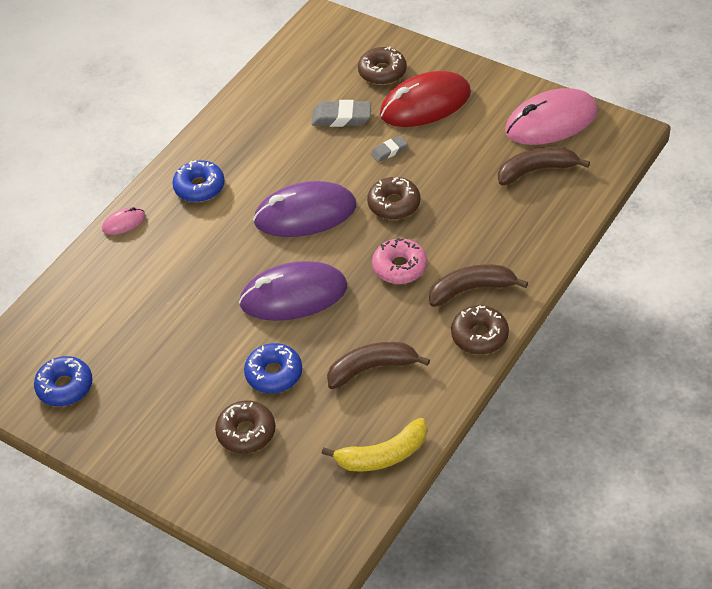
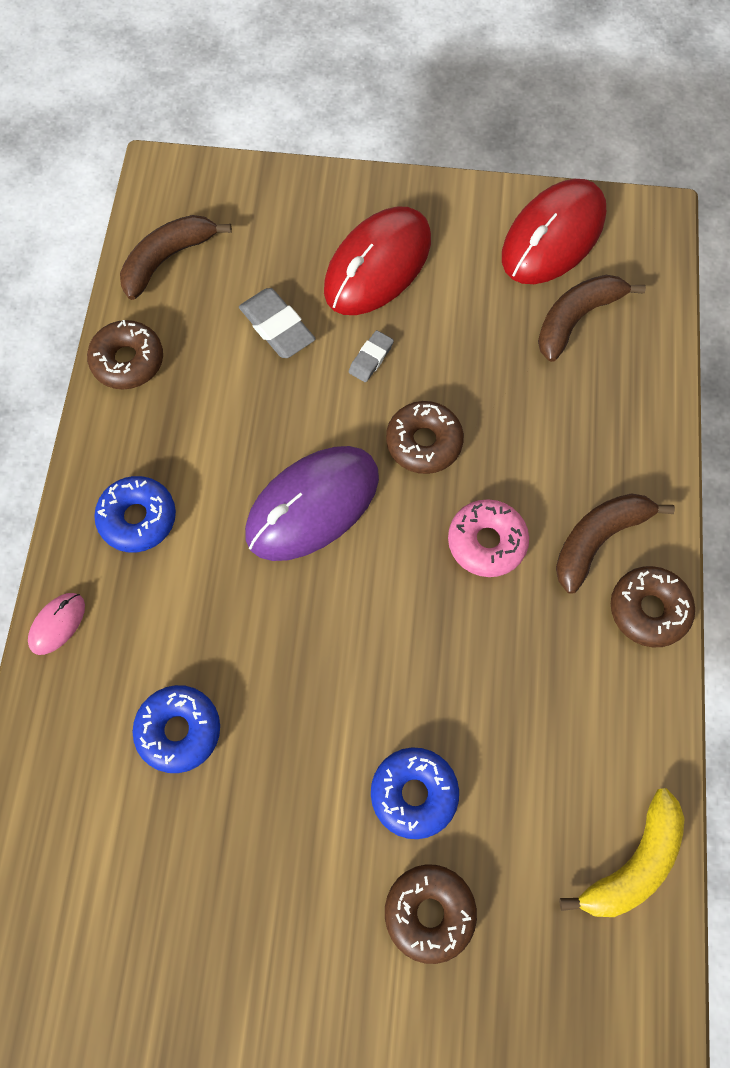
camera: 30 degrees left, 20 degrees up
blue donut [34,356,92,406] -> blue donut moved to [133,685,220,773]
purple mouse [239,261,347,321] -> none
grey eraser [311,100,371,127] -> grey eraser turned 75 degrees clockwise [239,288,316,358]
brown banana [327,342,430,389] -> brown banana moved to [120,215,232,300]
brown donut [358,47,407,85] -> brown donut moved to [87,320,163,389]
pink mouse [505,88,598,145] -> red mouse [502,179,606,284]

